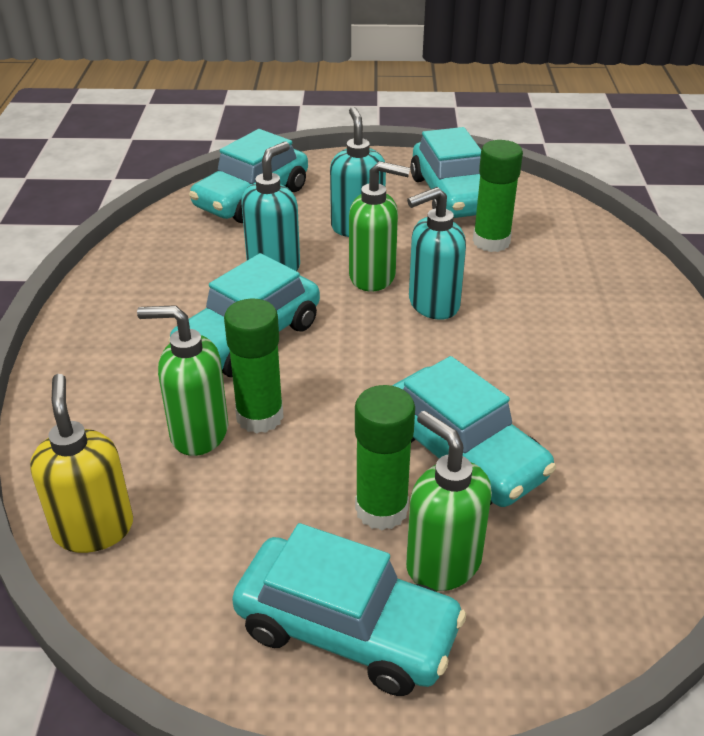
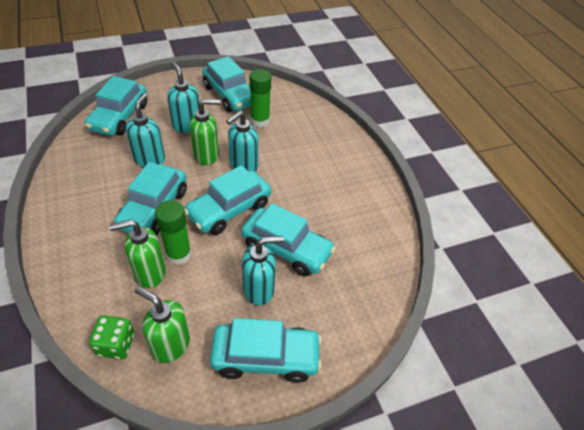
camera: 25 degrees left, 10 degrees up
yellow soap dispenser [30,374,133,553] -> green dice [89,315,134,359]
green glue stick [355,385,415,530] -> turquoise soap dispenser [242,236,284,305]
green soap dispenser [406,411,492,591] -> green soap dispenser moved to [134,286,190,363]
none -> turquoise car [184,165,271,235]

